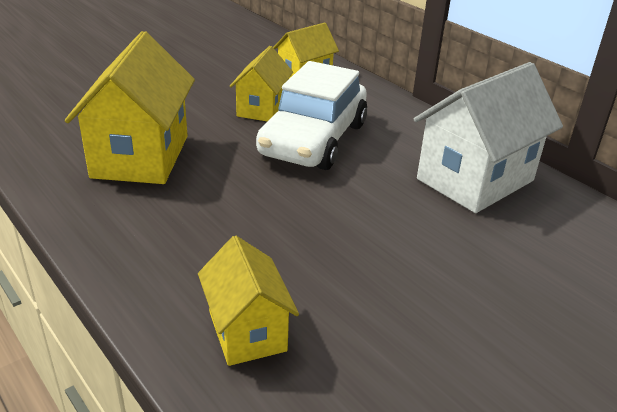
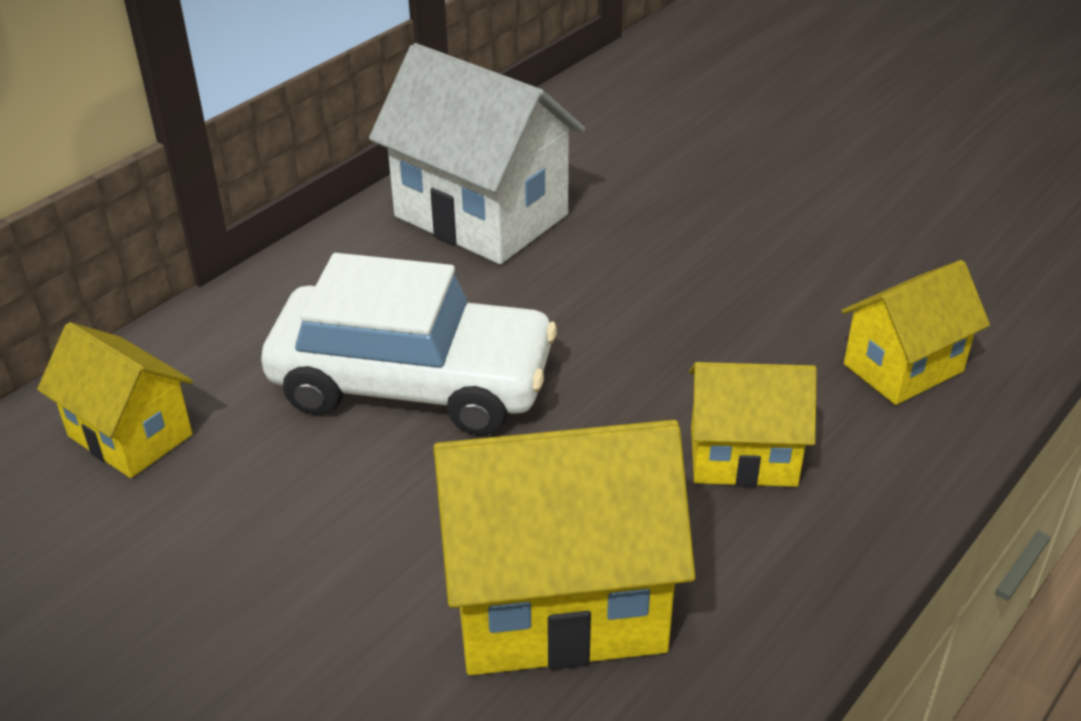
camera: 100 degrees left, 5 degrees up
yellow house [229,46,293,122] -> yellow house moved to [689,362,817,487]

